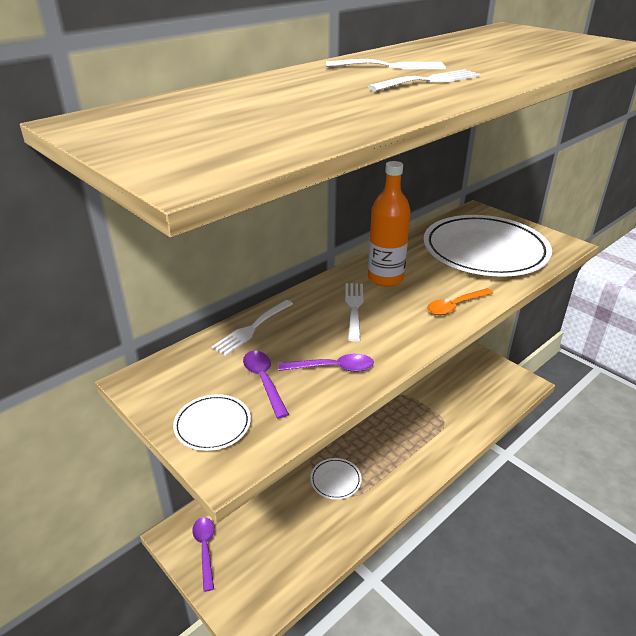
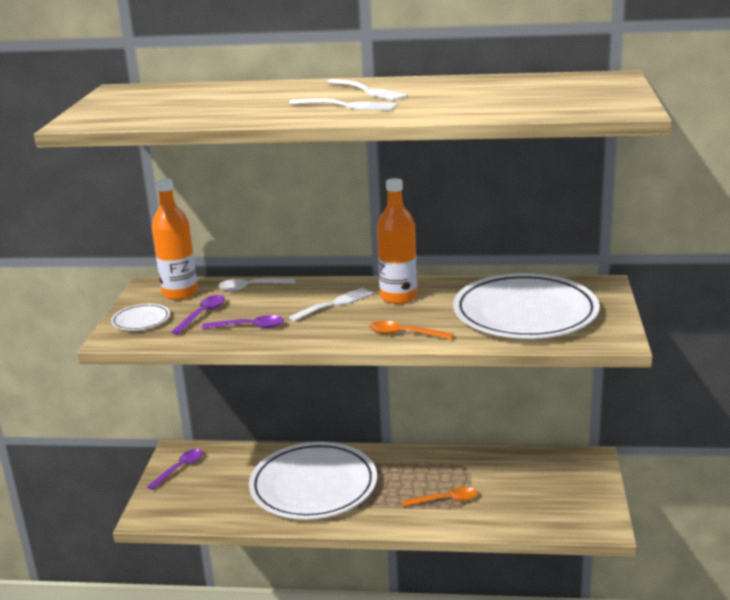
camera: 50 degrees right, 10 degrees down
white fork [212,300,293,356] -> white spoon [218,279,295,291]
purple spoon [279,353,374,372] -> purple spoon turned 45 degrees counterclockwise [202,315,284,329]
white plate [310,458,362,500] -> white plate [249,442,377,520], size x2.41
none -> orange bottle [152,178,198,300]
none -> orange spoon [402,487,478,507]

